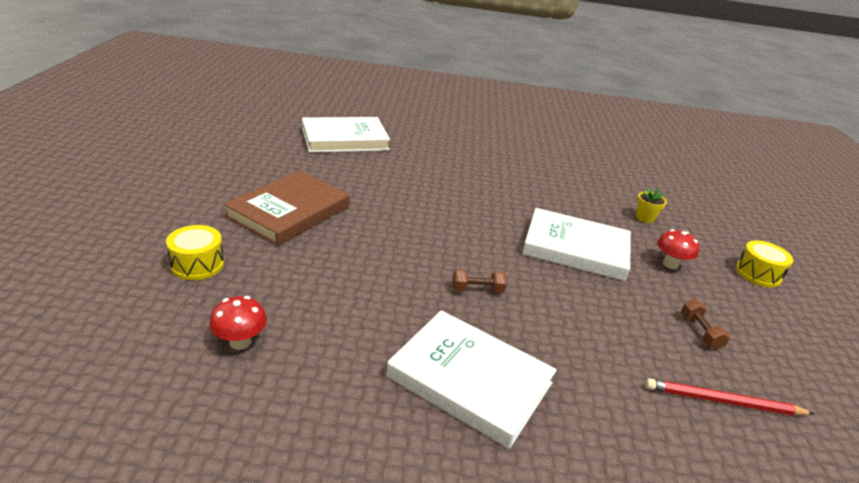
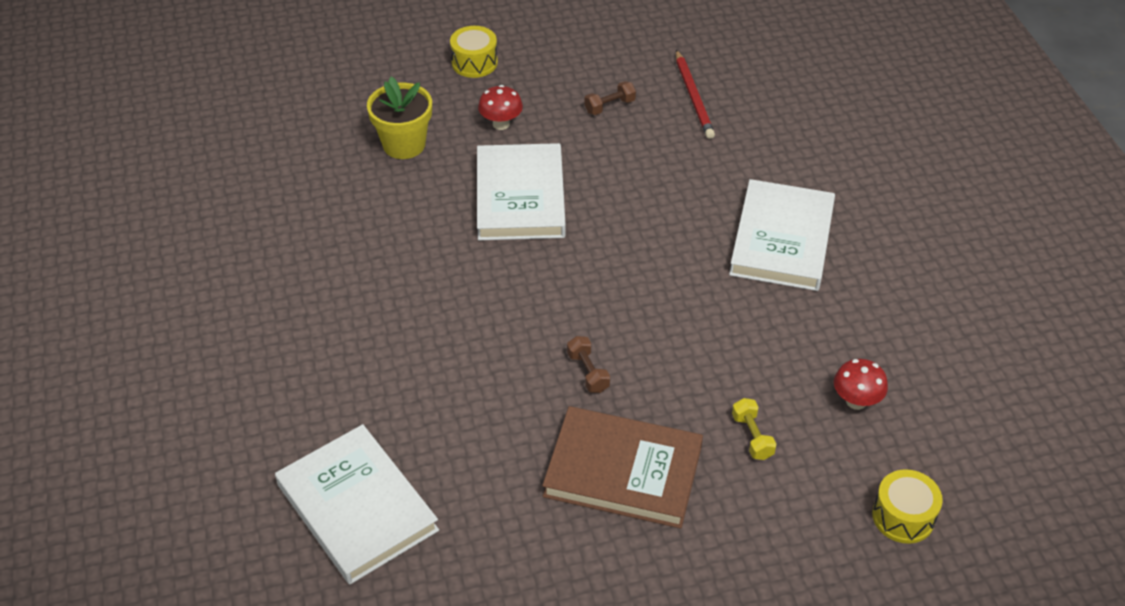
camera: 105 degrees left, 15 degrees up
yellow drum [166,225,224,280] -> yellow drum moved to [872,469,943,544]
brown dumbbell [453,269,507,293] -> brown dumbbell moved to [567,336,610,393]
yellow flower pot [636,187,667,223] -> yellow flower pot [367,77,432,159], size x1.82
none -> yellow dumbbell [732,398,776,460]

